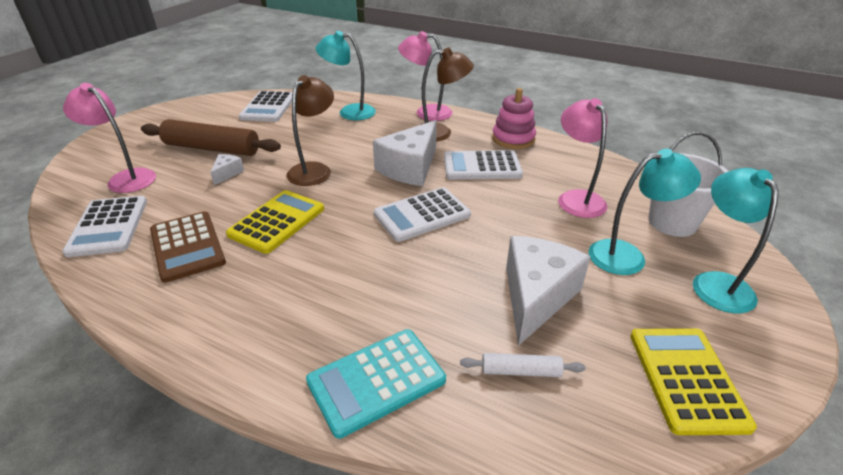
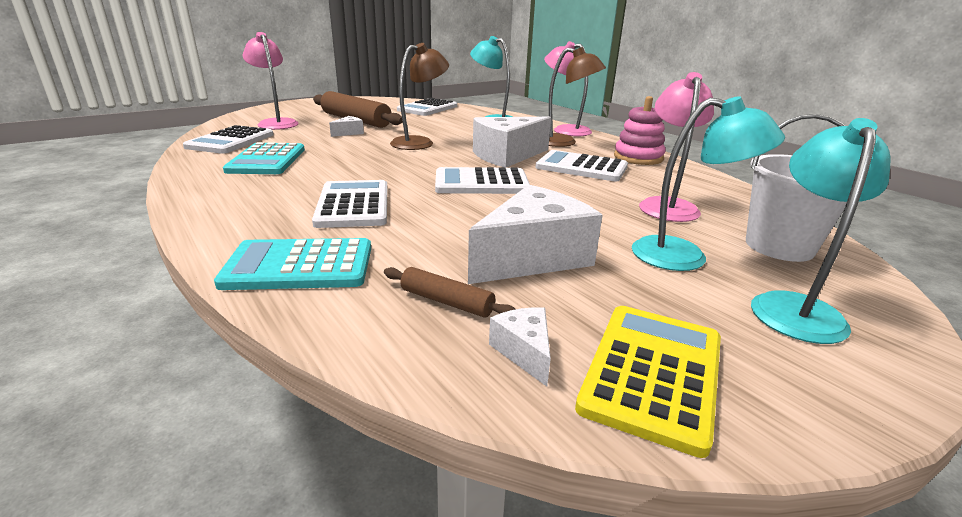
camera: 25 degrees right, 10 degrees down
brown calculator [150,211,226,283] -> turquoise calculator [223,142,305,174]
yellow calculator [226,190,324,254] -> none
white rolling pin [460,353,585,377] -> brown rolling pin [384,267,515,318]
none -> white calculator [312,180,388,228]
none -> white cheese [489,307,551,386]

